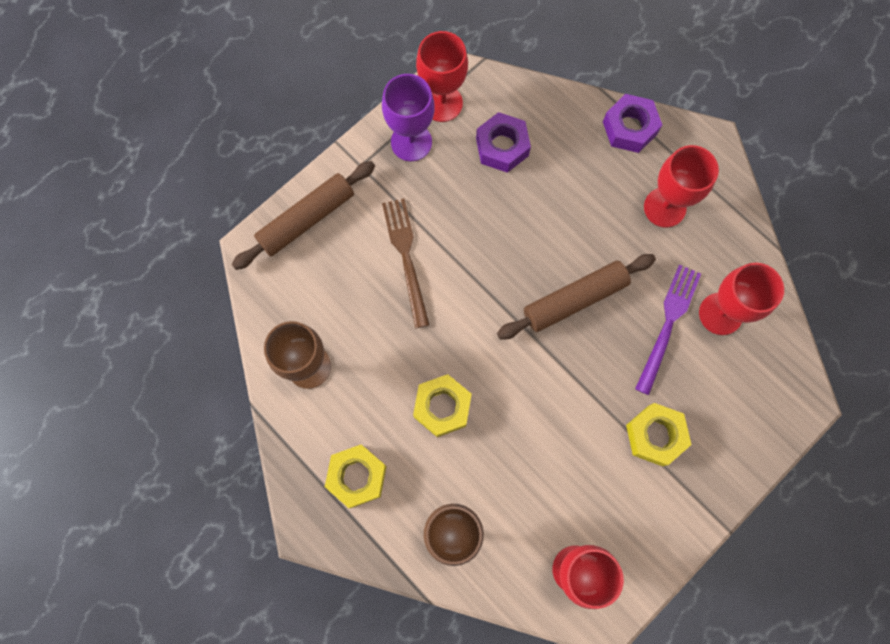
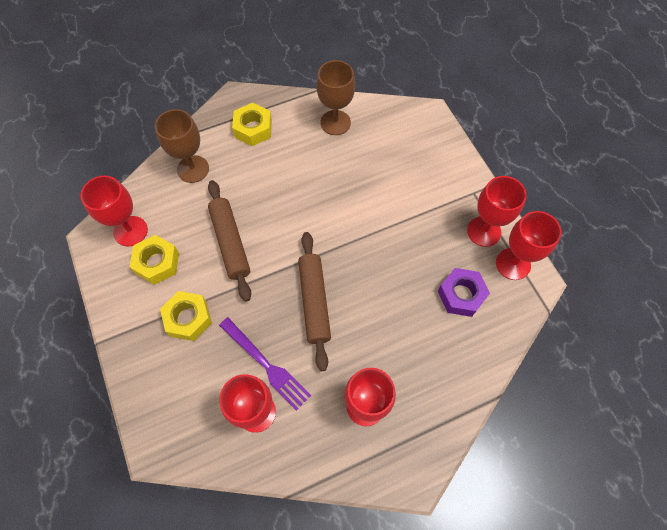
camera: 110 degrees right, 10 degrees down
brown rolling pin [232,161,375,270] -> brown rolling pin moved to [208,180,251,302]
purple goblet [382,74,435,161] -> red goblet [467,176,527,247]
brown fork [382,199,430,328] -> none
yellow nut [413,374,472,437] -> yellow nut moved to [130,235,179,285]
purple nut [603,94,662,153] -> none

